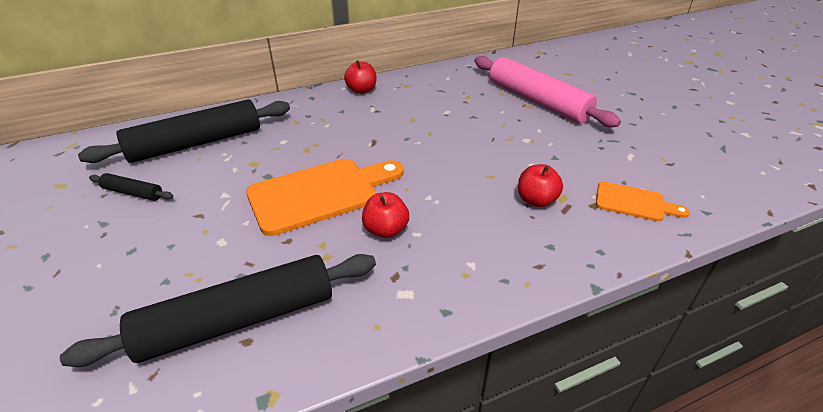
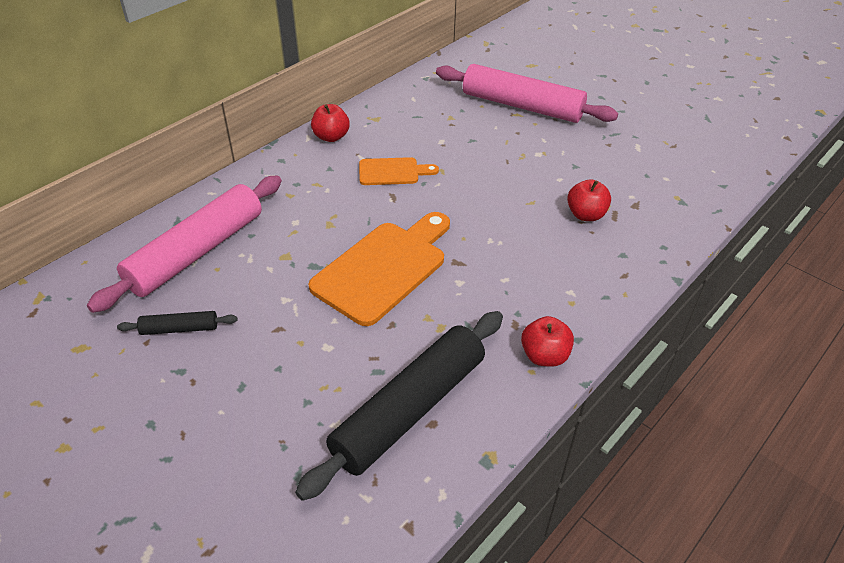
camera: 25 degrees left, 5 degrees up
black rolling pin [78,99,290,163] -> pink rolling pin [87,176,282,313]
red apple [362,192,409,238] -> red apple moved to [521,316,574,367]
orange cutting board [596,182,690,221] -> orange cutting board moved to [359,157,439,185]

